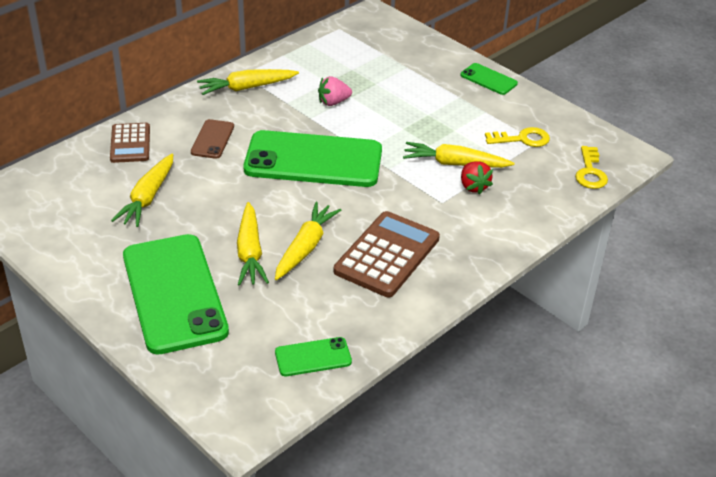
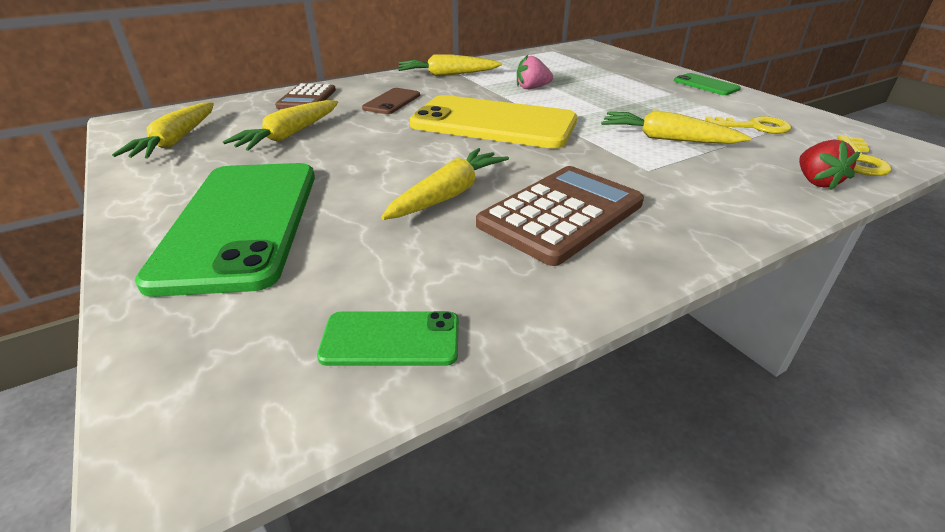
camera: 15 degrees right, 5 degrees down
yellow carrot [237,202,269,286] -> yellow carrot moved to [112,102,214,159]
green phone [243,130,382,187] -> yellow phone [409,95,577,149]
red strawberry [461,161,493,195] -> red strawberry moved to [799,140,860,190]

